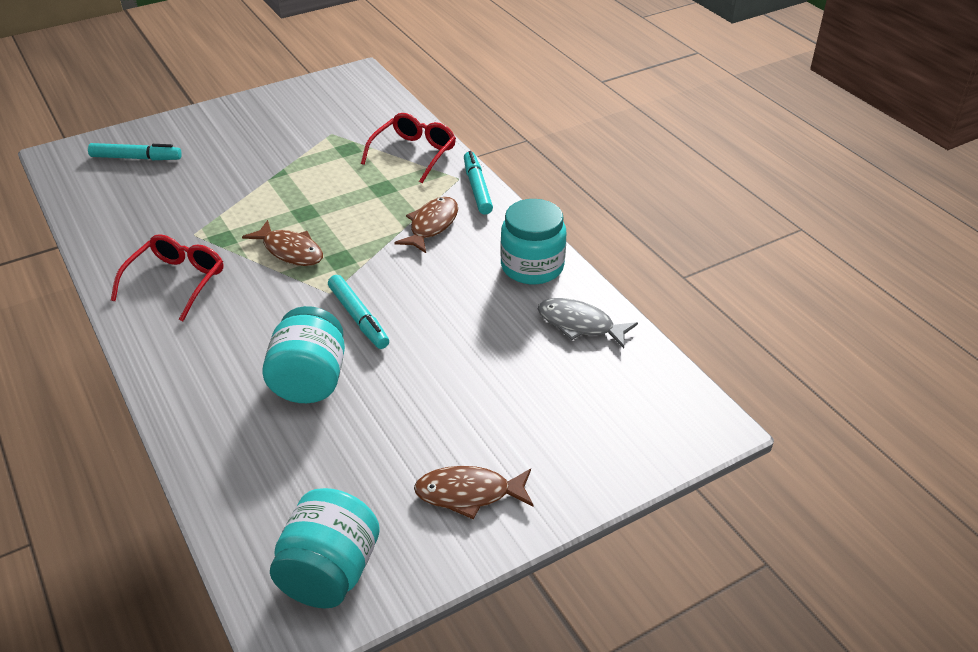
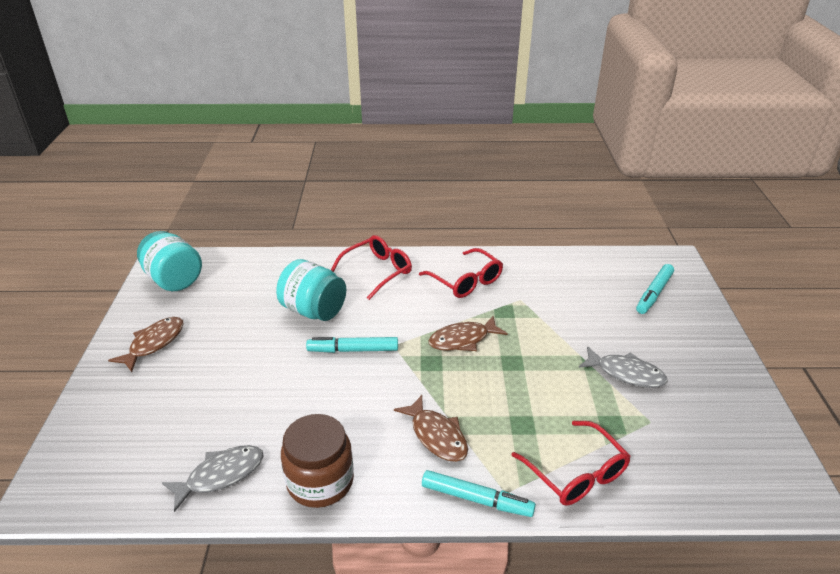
camera: 120 degrees right, 5 degrees down
turquoise jar [501,199,567,284] -> brown jar [281,414,354,508]
none -> red glasses [331,235,412,300]
none -> grey fish [579,346,668,388]

